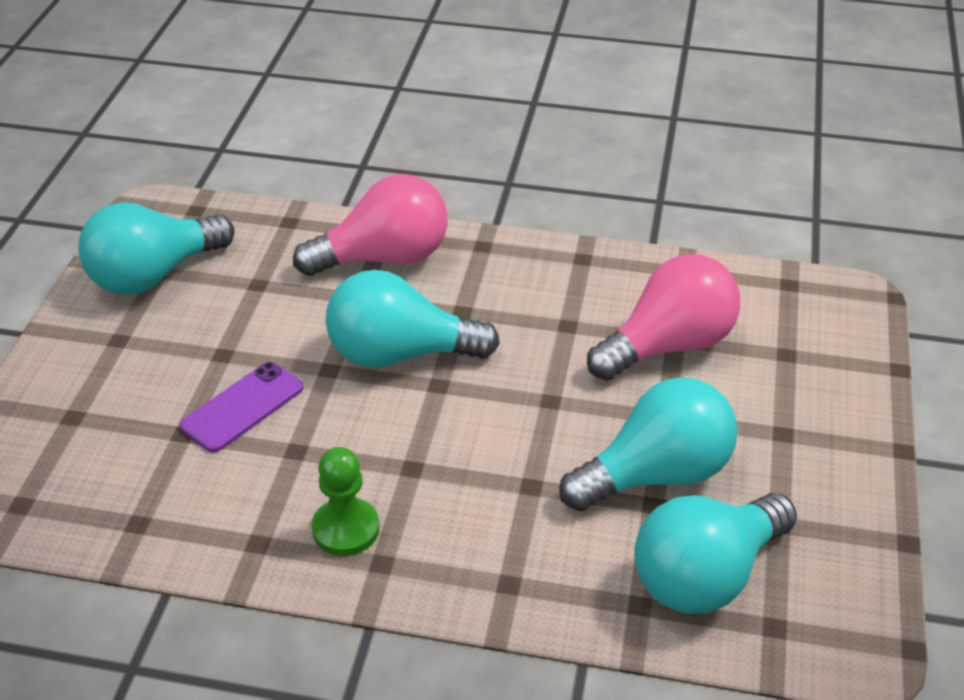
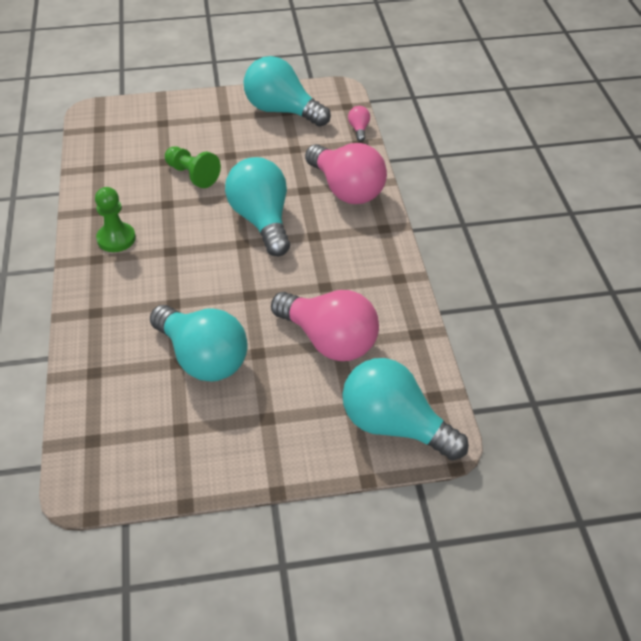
camera: 70 degrees right, 5 degrees up
purple phone [180,362,304,452] -> green pawn [165,146,221,188]
turquoise light bulb [634,493,797,614] -> turquoise light bulb moved to [342,358,469,460]
none -> pink light bulb [348,106,370,141]

